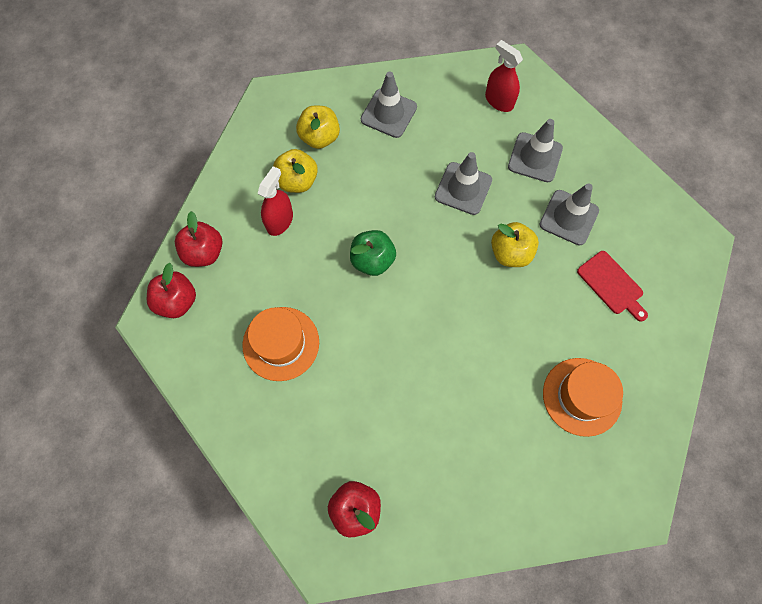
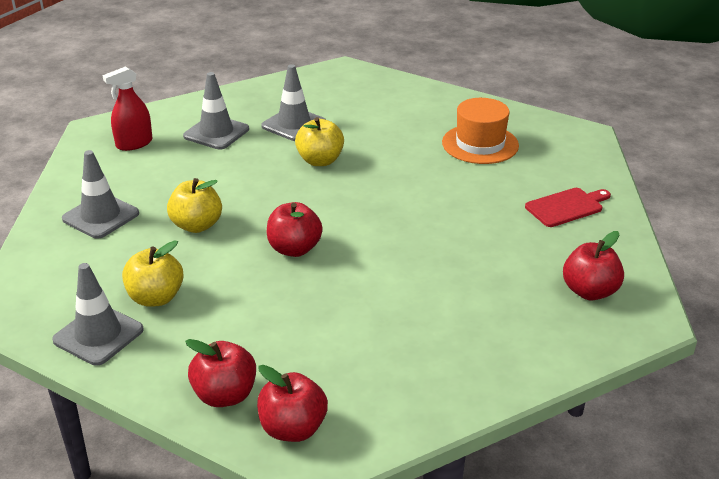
camera: 80 degrees left, 35 degrees down
orange hat [242,307,319,381] -> none
red spray bottle [258,166,293,236] -> none
yellow apple [296,106,340,149] -> yellow apple moved to [167,178,222,233]
green apple [350,230,396,276] -> red apple [267,202,323,257]
grey traffic cone [435,152,492,215] -> grey traffic cone moved to [52,263,144,366]
red cutting board [577,251,648,322] -> red cutting board moved to [525,188,611,227]

